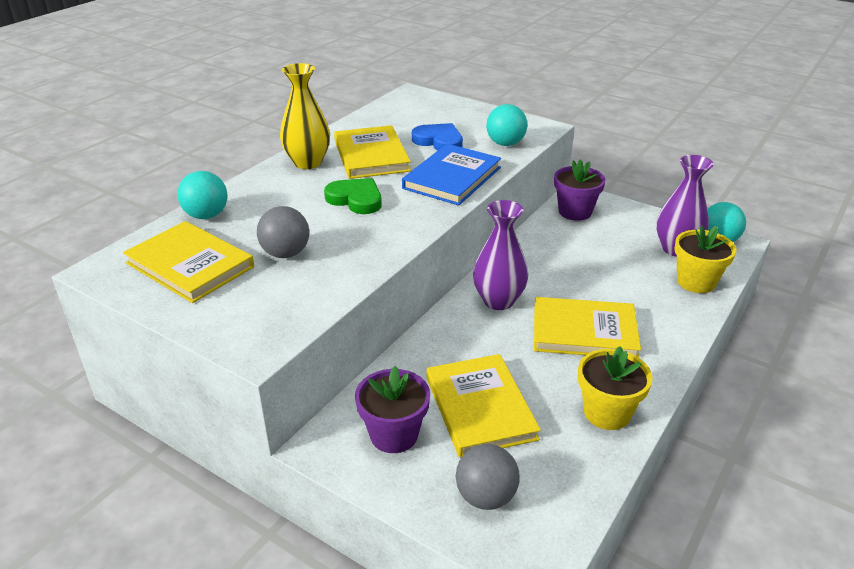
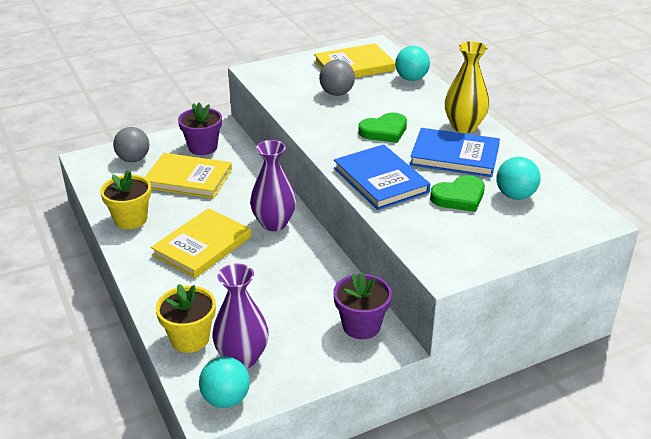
camera: 120 degrees right, 0 degrees up
yellow book [334,125,411,179] -> blue book [410,128,500,177]
blue heart [412,123,463,150] -> green heart [430,175,485,212]
turquoise ball [486,104,527,146] -> turquoise ball moved to [496,157,540,200]

